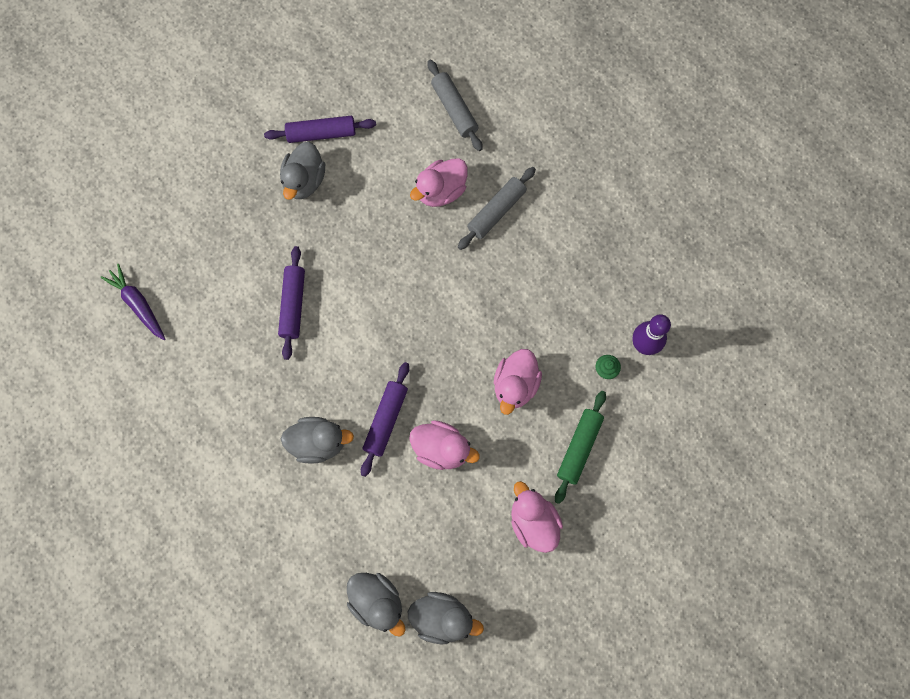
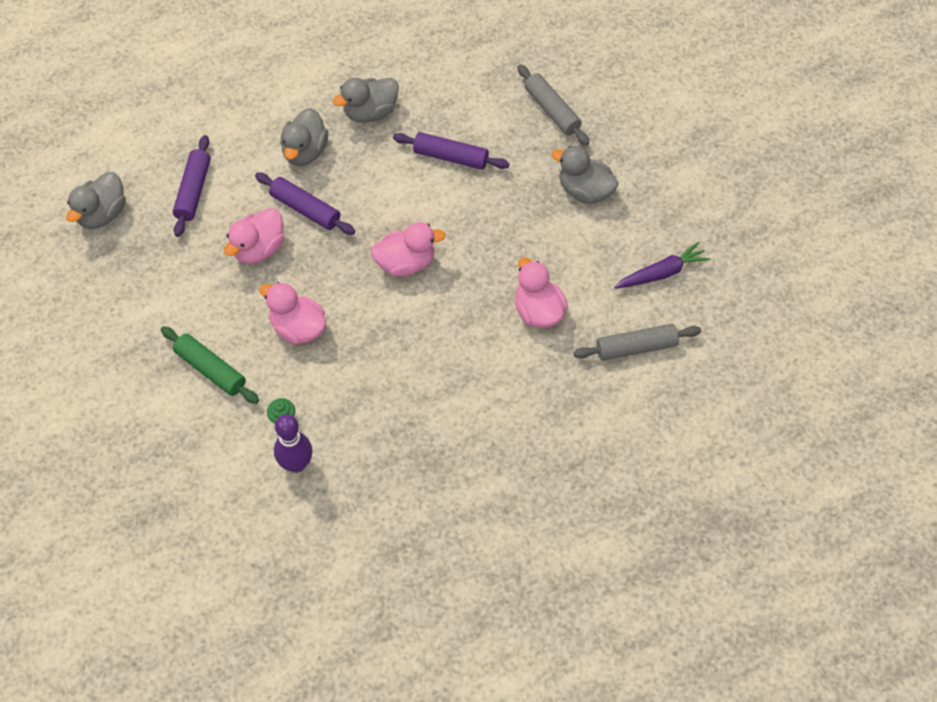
camera: 105 degrees right, 15 degrees down
purple carrot [101,264,165,340] -> purple carrot moved to [614,242,710,289]
purple rolling pin [264,116,376,143] -> purple rolling pin moved to [173,135,211,237]
grey duck [347,573,406,637] -> grey duck moved to [333,78,399,123]
grey rolling pin [458,167,536,250] -> grey rolling pin moved to [517,64,589,145]
pink duck [511,481,563,553] -> pink duck moved to [371,222,446,277]

